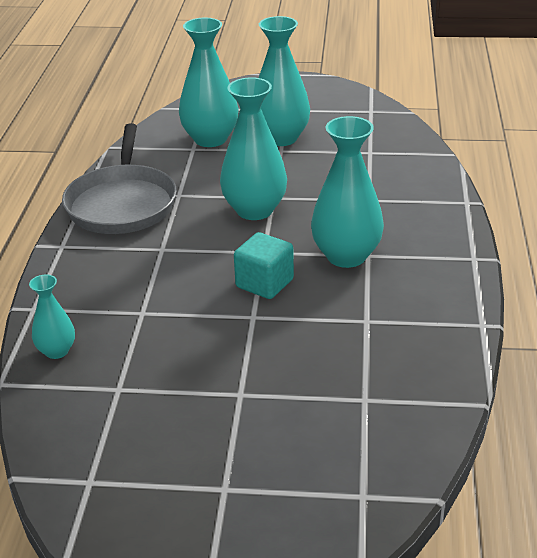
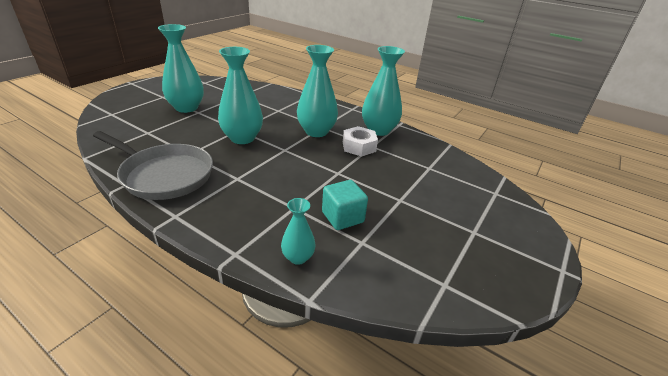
camera: 65 degrees left, 0 degrees up
turquoise vase [179,18,239,147] -> turquoise vase moved to [362,46,405,136]
turquoise cube [234,232,294,299] -> turquoise cube moved to [322,180,368,230]
none -> white nut [343,126,378,157]

